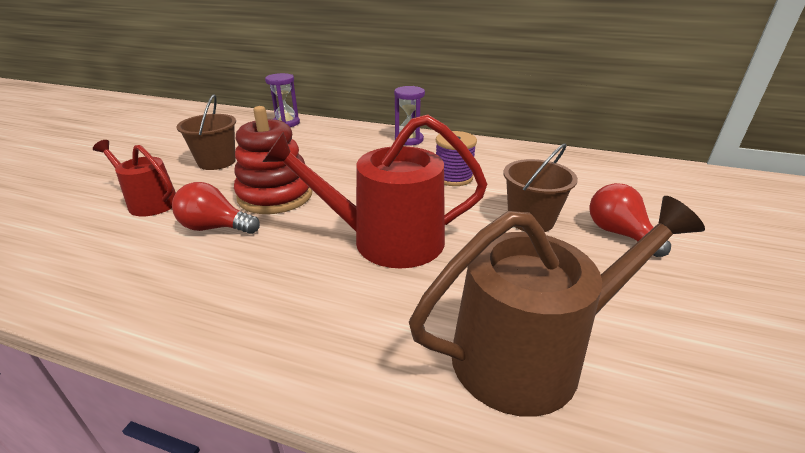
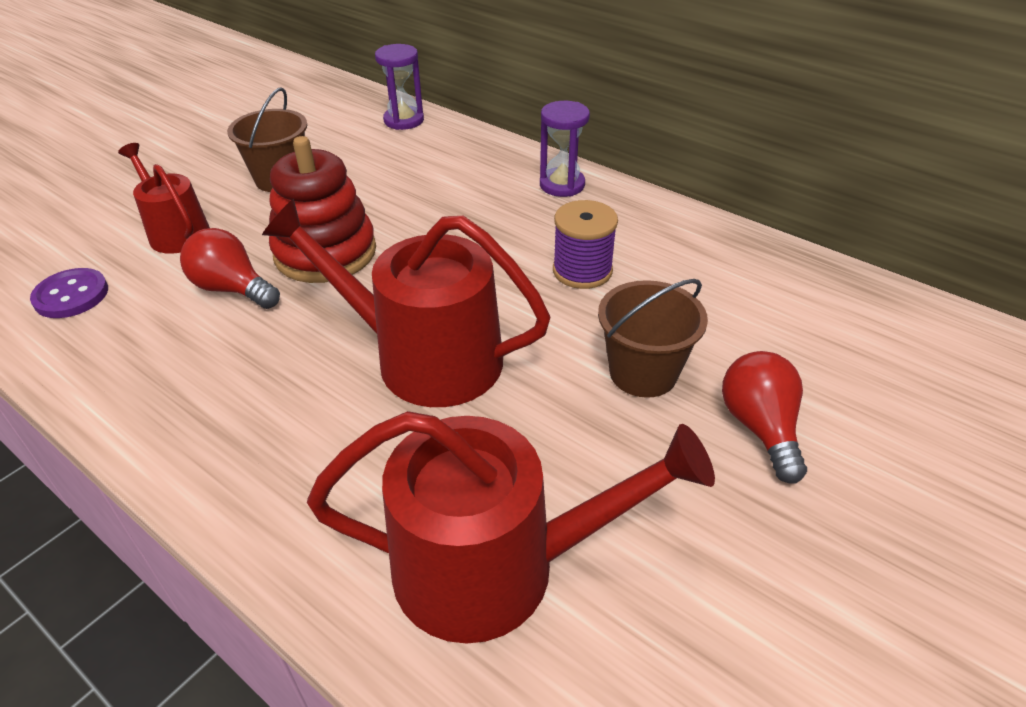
camera: 20 degrees right, 10 degrees up
brown watering can [409,196,705,417] -> red watering can [307,411,715,644]
none -> purple button [30,268,108,318]

